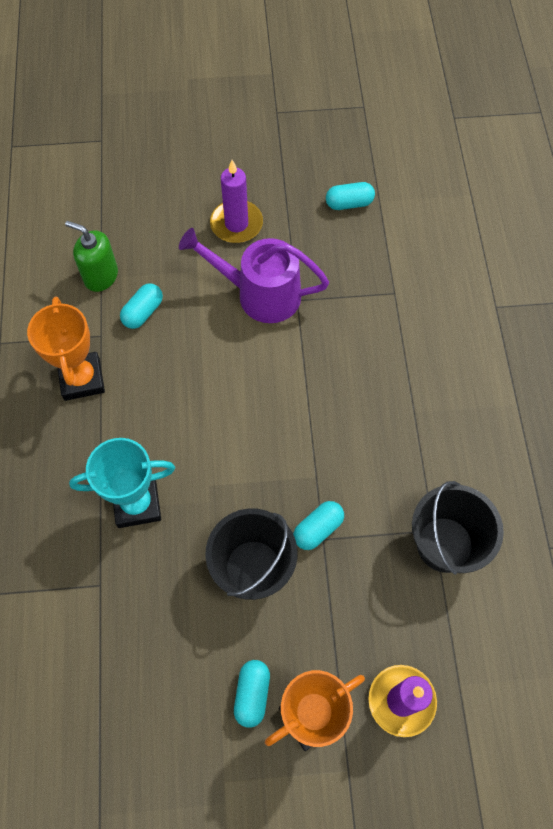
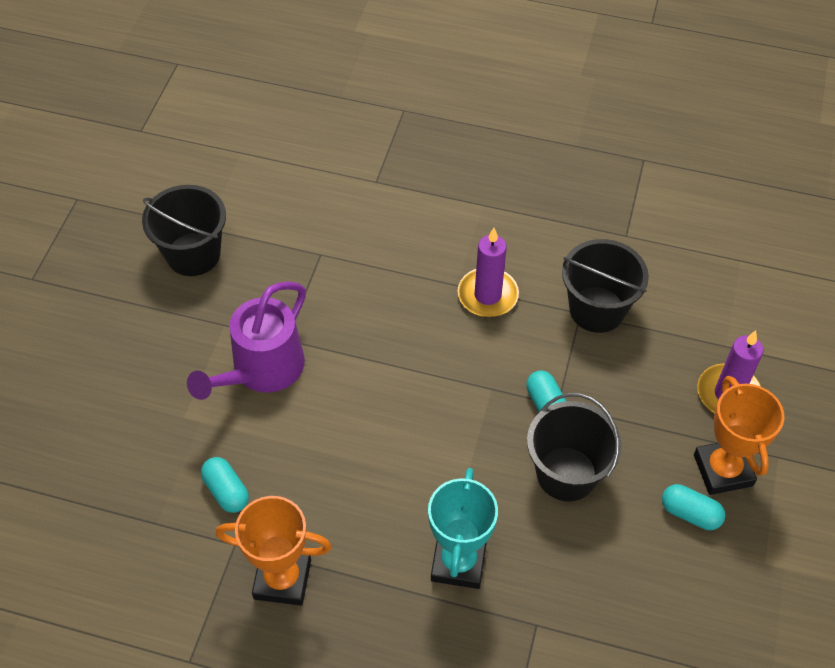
camera: 70 degrees left, 10 degrees down
green soap dispenser [65,221,118,292] -> none
purple candle [210,160,263,243] -> purple candle moved to [458,228,519,317]
turquoise capsule [326,182,375,210] -> black bucket [142,185,226,276]

